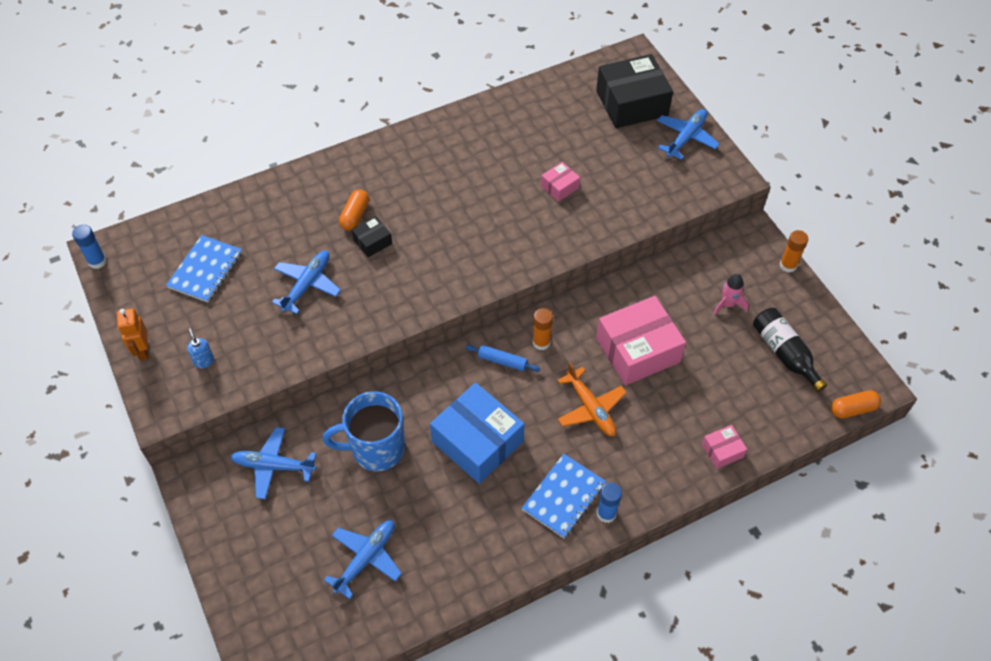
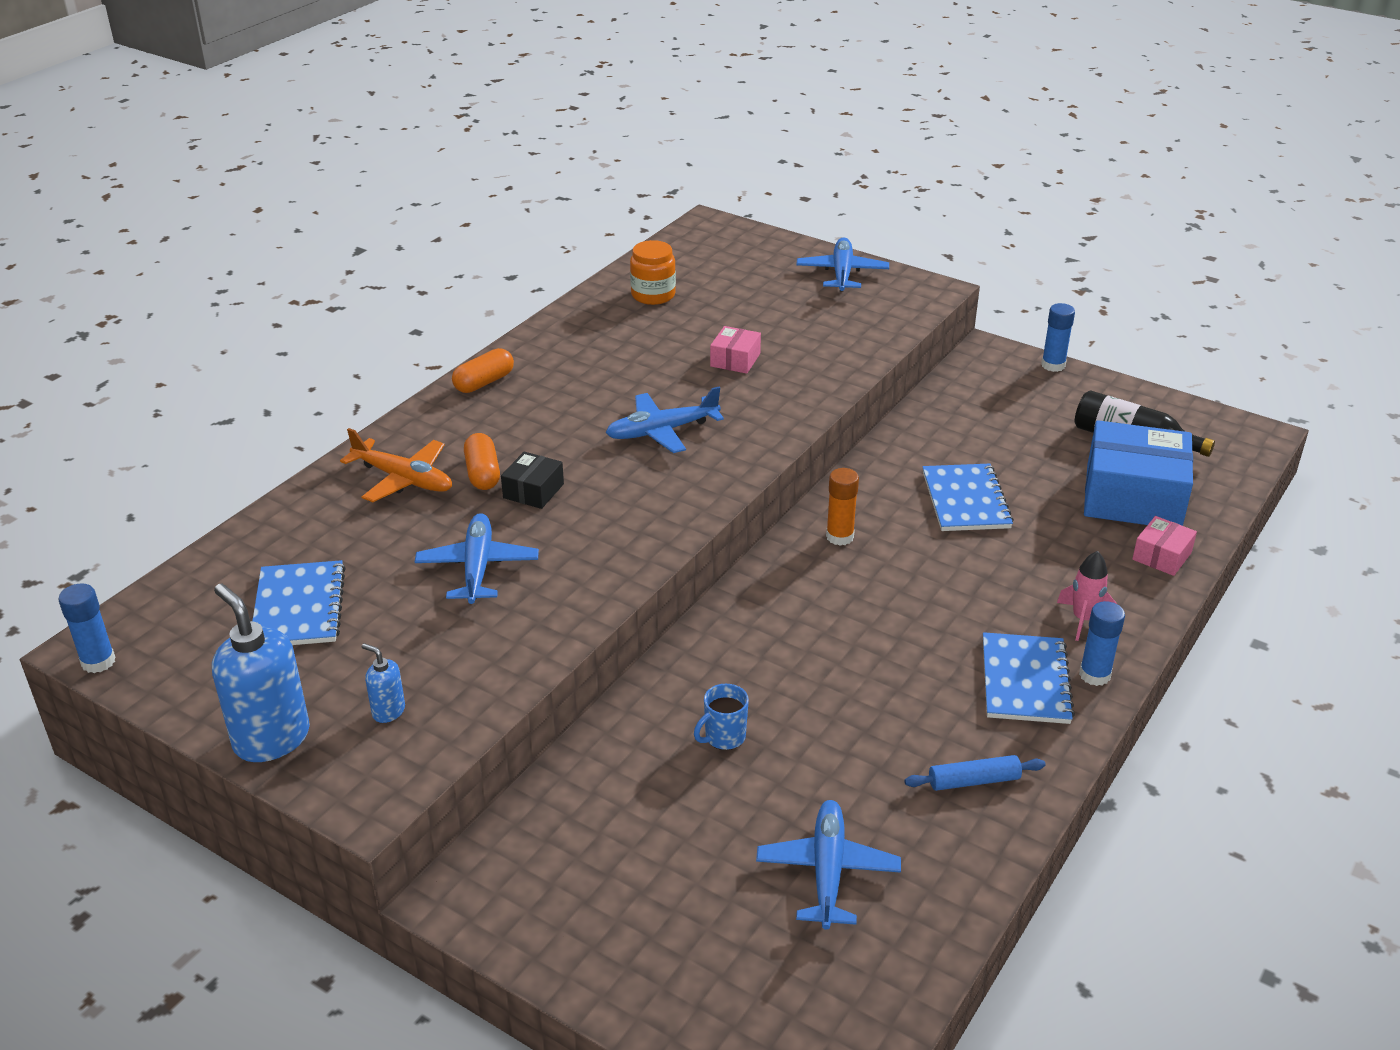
camera: 30 degrees left, 20 degrees down
orange robot [117,308,148,361] -> blue soap dispenser [212,584,310,762]
blue plane [230,427,317,499] -> blue plane moved to [606,387,724,453]
blue mug [323,391,405,472] -> blue mug [694,684,749,750], size x0.46
blue box [430,383,524,484] -> blue box moved to [1084,420,1193,526]
blue rolling pin [465,345,541,372] -> blue rolling pin moved to [905,755,1046,791]
orange plane [558,363,627,436] -> orange plane moved to [340,428,452,502]
black box [596,54,673,128] -> none
pink box [596,296,686,385] -> blue notebook [922,463,1014,531]
pink rocket [713,274,749,315] -> pink rocket moved to [1057,551,1117,641]
orange glue stick [780,230,808,273] -> blue glue stick [1041,303,1075,372]
orange capsule [831,390,881,419] -> orange capsule moved to [452,348,514,393]
none -> orange jar [630,240,676,305]

